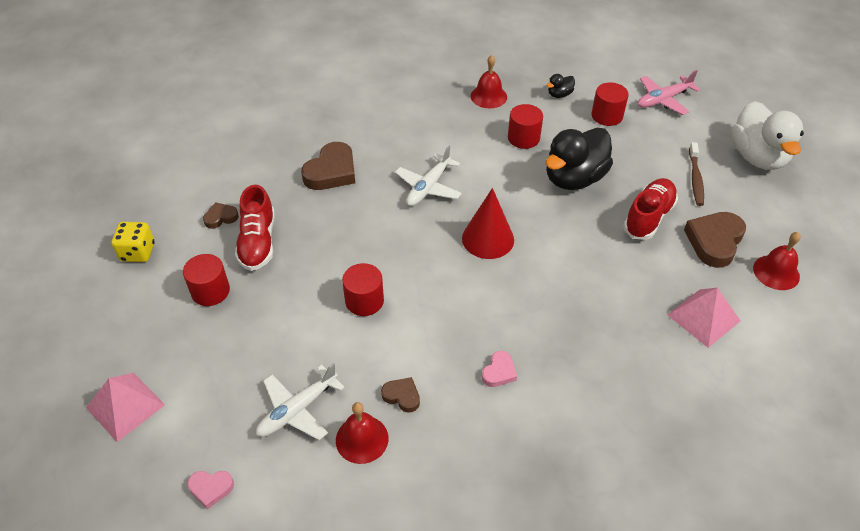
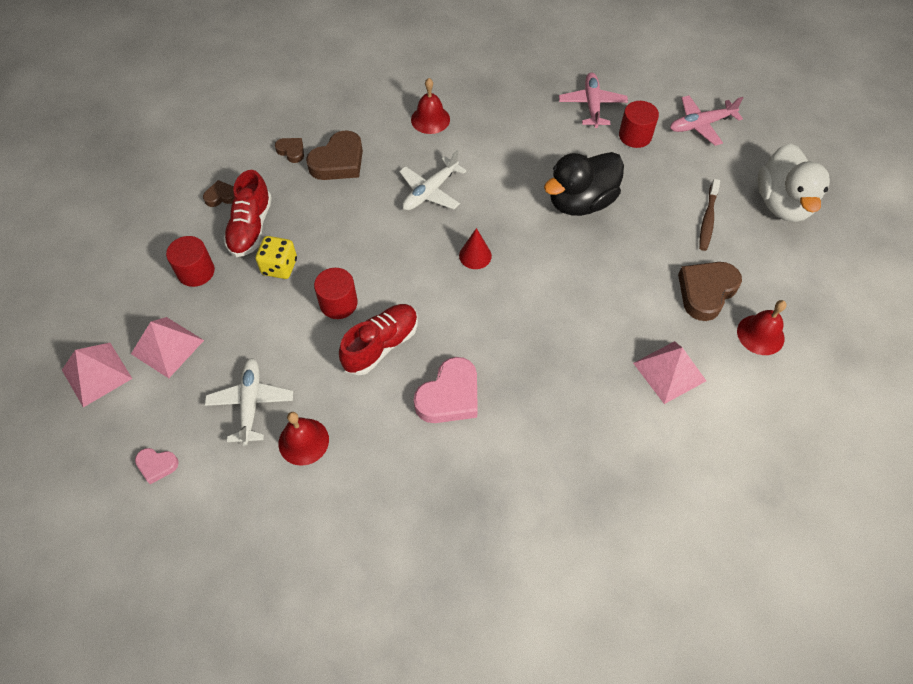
camera: 10 degrees right, 10 degrees up
yellow dice [112,222,155,262] -> yellow dice moved to [256,236,297,279]
white plane [256,363,345,440] -> white plane turned 120 degrees clockwise [205,358,293,446]
brown heart [381,377,420,413] -> brown heart moved to [275,138,304,163]
red cone [462,188,514,259] -> red cone [459,228,492,269], size x0.62
red bell [470,55,507,108] -> red bell moved to [411,78,450,134]
pink heart [482,351,517,387] -> pink heart [414,357,478,423], size x1.90
red cylinder [508,104,543,149] -> none
black duck [547,74,575,98] -> pink plane [559,73,628,128]
red shoe [623,178,678,240] -> red shoe moved to [339,304,418,375]
none -> pink pyramid [131,317,204,378]

